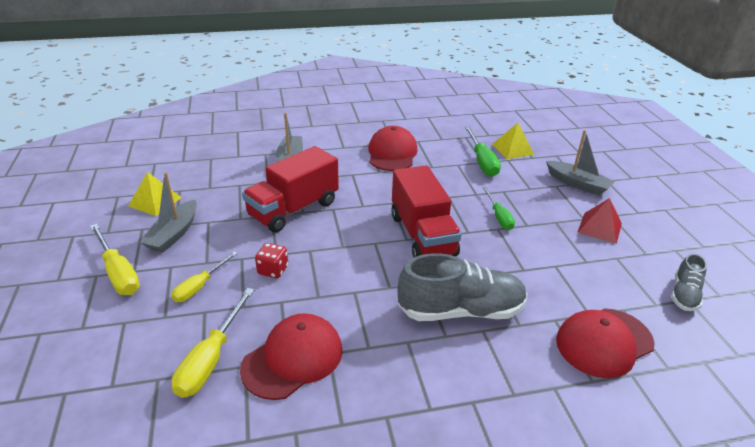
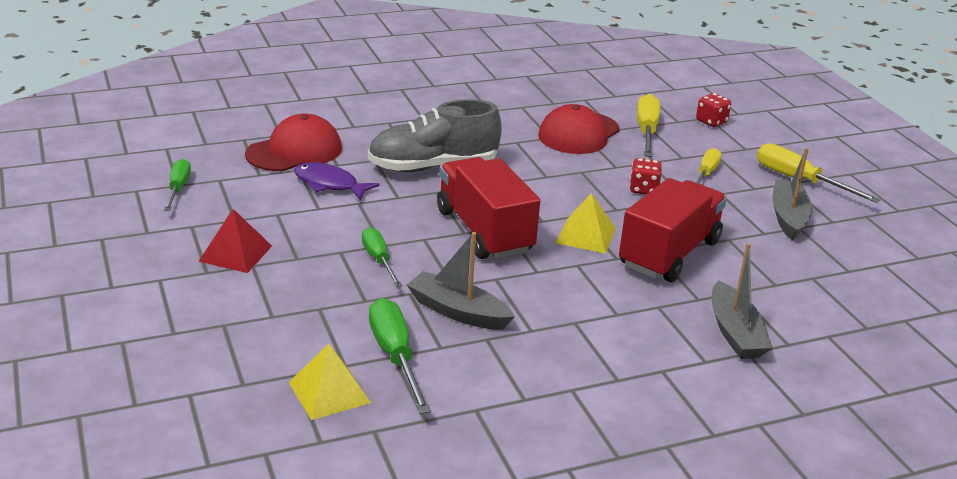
camera: 170 degrees right, 5 degrees down
yellow pyramid [128,172,182,216] -> yellow pyramid moved to [556,193,616,254]
red cap [368,126,418,171] -> none
grey boat [546,130,615,195] -> grey boat moved to [407,232,515,330]
grey shoe [671,253,707,311] -> green screwdriver [164,159,191,211]
none -> purple fish [294,162,380,200]
none -> red dice [696,93,731,127]

